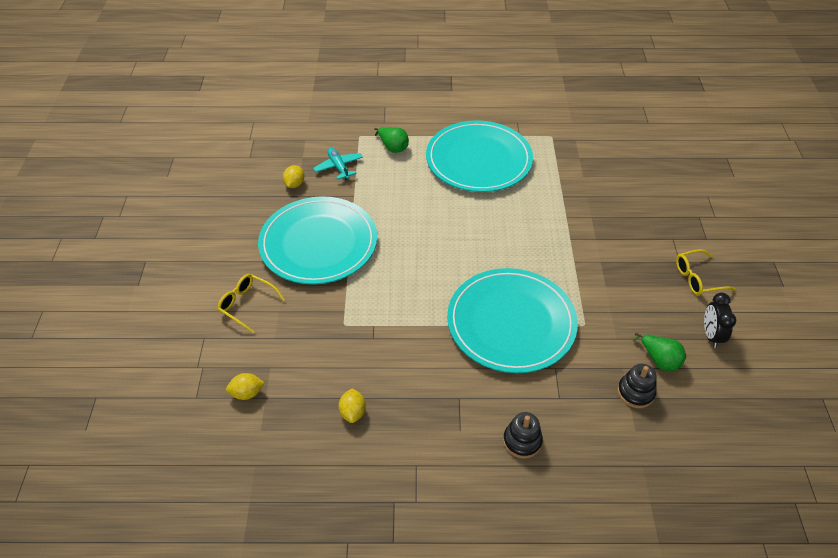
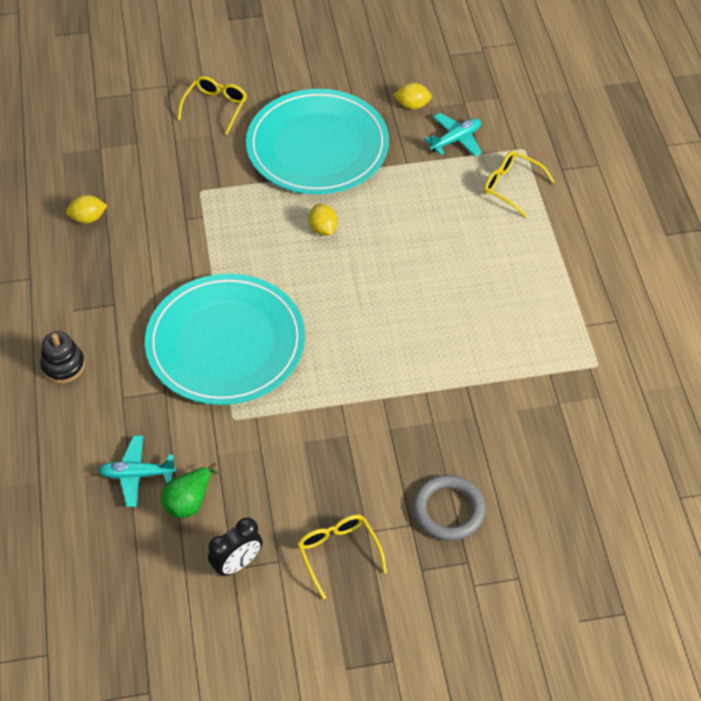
camera: 80 degrees right, 5 degrees up
yellow lemon [226,373,265,400] -> yellow lemon moved to [309,204,338,236]
green pear [374,127,409,153] -> yellow glasses [484,151,555,218]
turquoise plate [426,121,533,192] -> none
black stacking toy [618,364,657,408] -> turquoise plane [99,436,176,507]
black clock [704,293,736,348] -> black clock turned 150 degrees clockwise [208,517,263,577]
none -> grey ring [413,475,485,541]

